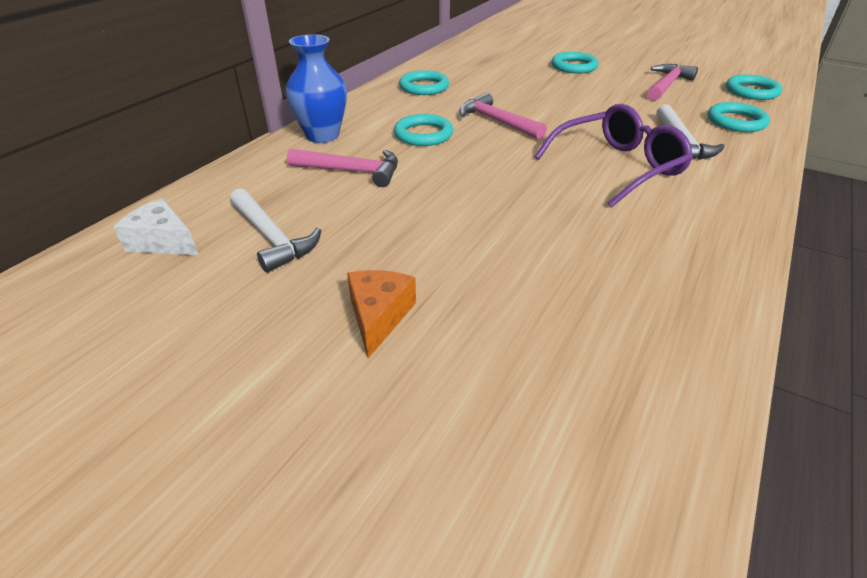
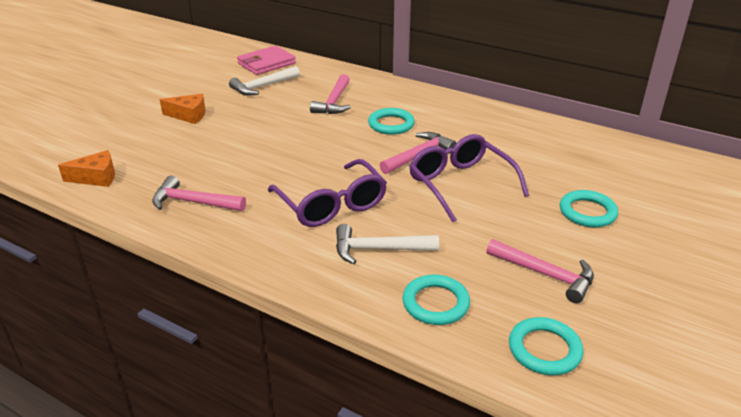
camera: 90 degrees right, 5 degrees down
white cheese [114,198,198,255] -> pink wallet [237,46,296,75]
blue vase [285,34,347,143] -> none
turquoise ring [399,70,449,95] -> none
none -> orange cheese [58,150,115,187]
none -> pink hammer [152,176,246,211]
none -> purple glasses [409,134,529,222]

